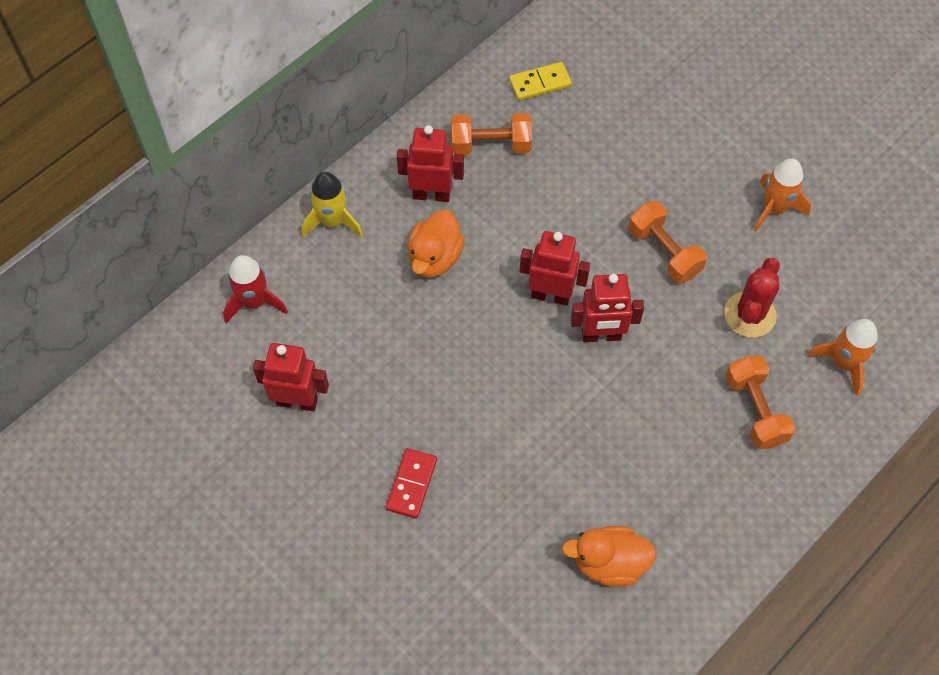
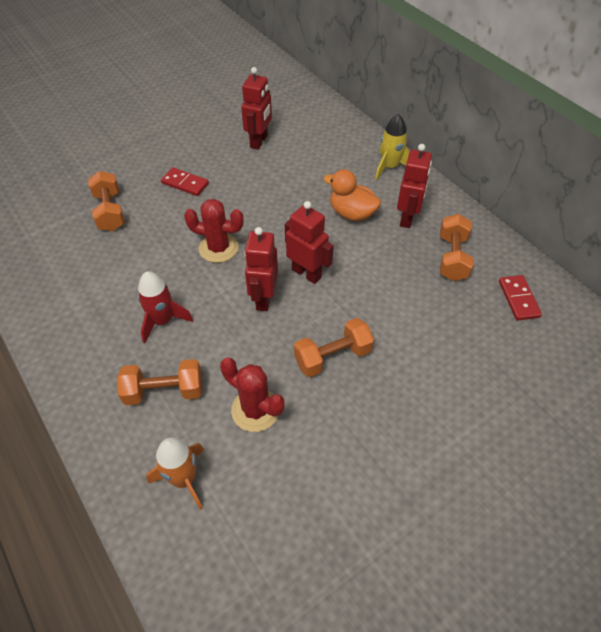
camera: 100 degrees right, 10 degrees down
red rocket [223,255,288,324] -> red rocket moved to [138,272,193,343]
yellow domino [509,62,572,101] -> red domino [499,275,542,320]
red robot [520,231,590,306] -> red robot turned 75 degrees counterclockwise [285,201,334,284]
orange duck [562,526,657,587] -> none
orange rocket [754,159,811,232] -> none
none -> orange dumbbell [88,171,125,231]
none -> red cactus [184,199,244,263]

